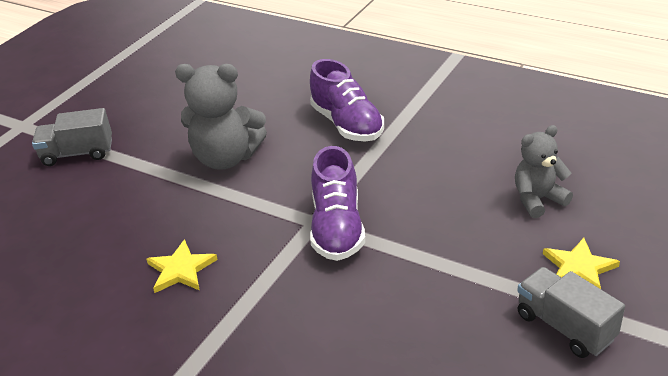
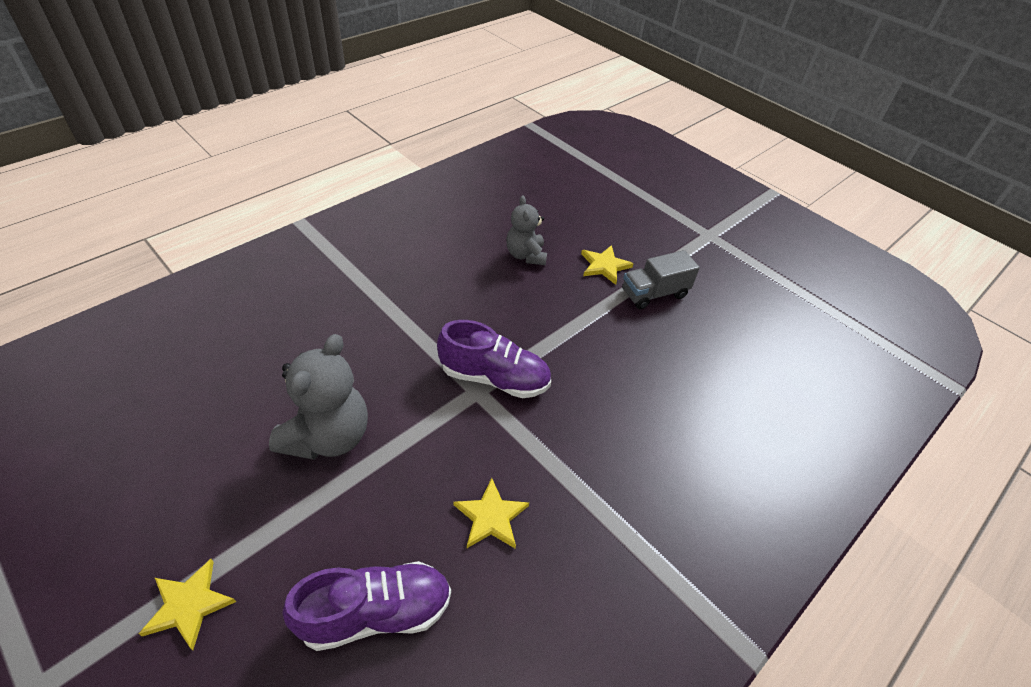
camera: 80 degrees left, 10 degrees up
grey truck [32,108,112,166] -> yellow star [139,559,236,650]
purple shoe [310,59,384,142] -> purple shoe moved to [282,561,451,651]

